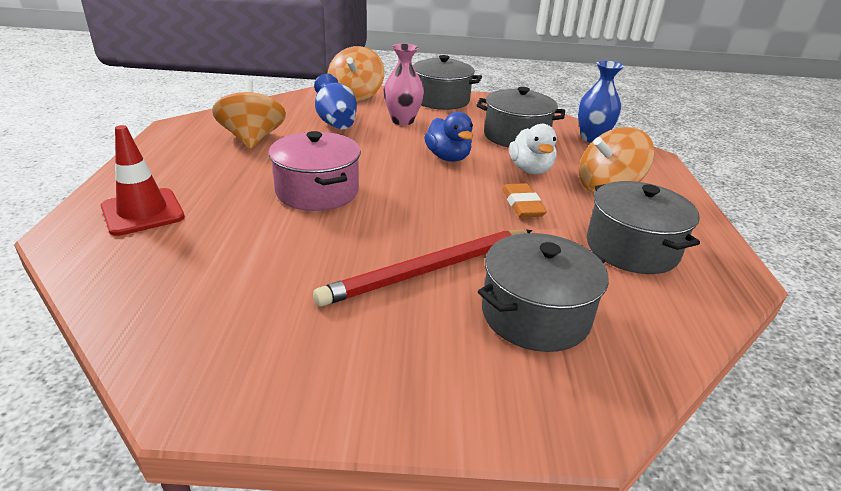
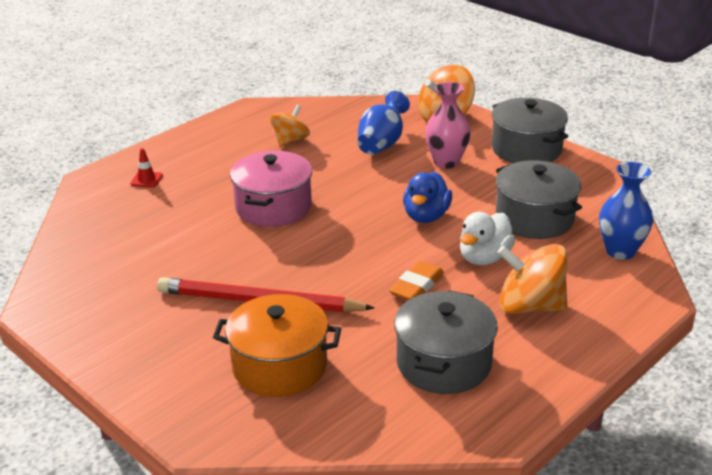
camera: 45 degrees right, 0 degrees up
red traffic cone [101,125,185,236] -> red traffic cone [130,148,163,188], size x0.48
orange spinning top [212,79,286,149] -> orange spinning top [270,105,310,147], size x0.65
grey pot [478,233,608,352] -> orange pot [213,294,341,397]

